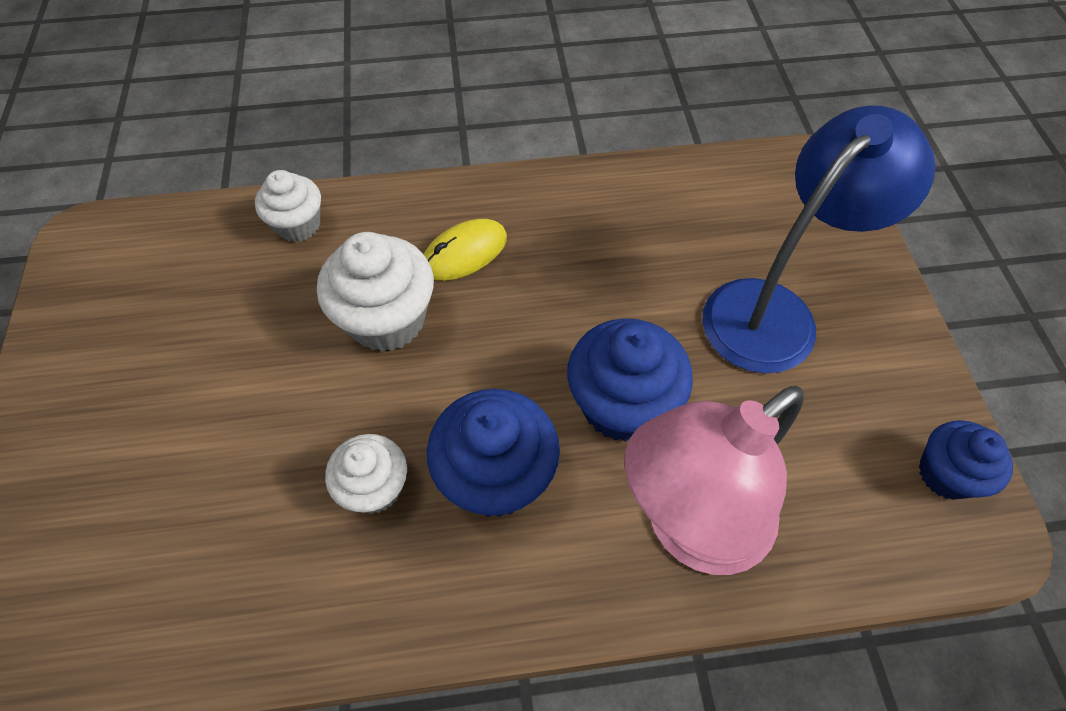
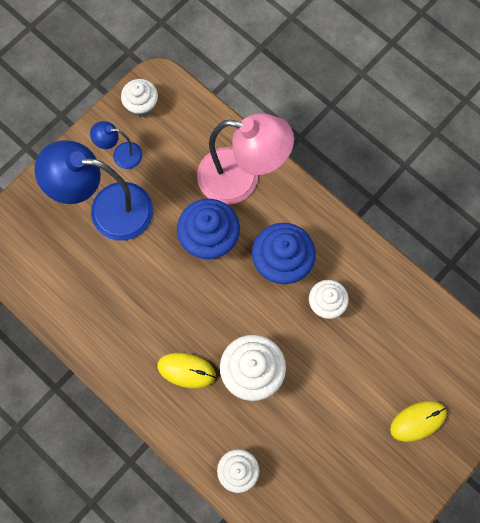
camera: 130 degrees left, 15 degrees up
blue cupcake [919,420,1013,500] -> white cupcake [121,79,158,117]
none -> blue lamp [90,121,143,169]
none -> yellow mouse [390,401,447,442]

